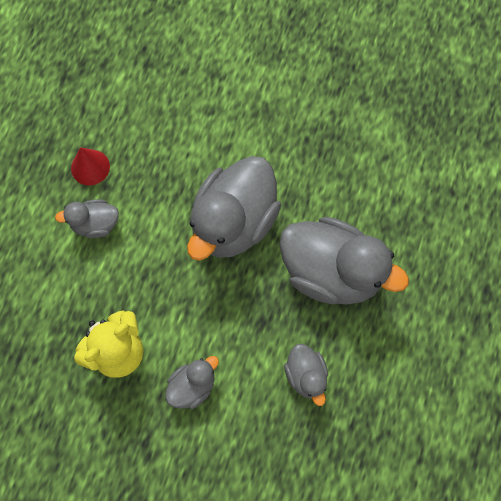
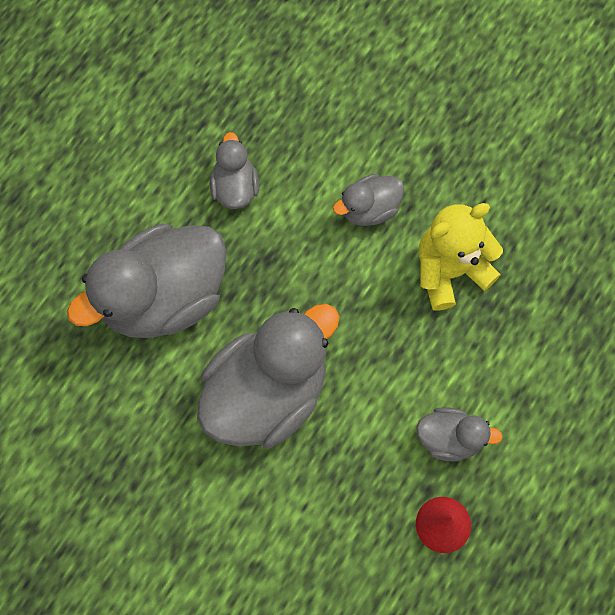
camera: 165 degrees left, 0 degrees up
grey duck [279,217,409,304] -> grey duck turned 75 degrees counterclockwise [67,224,226,338]

